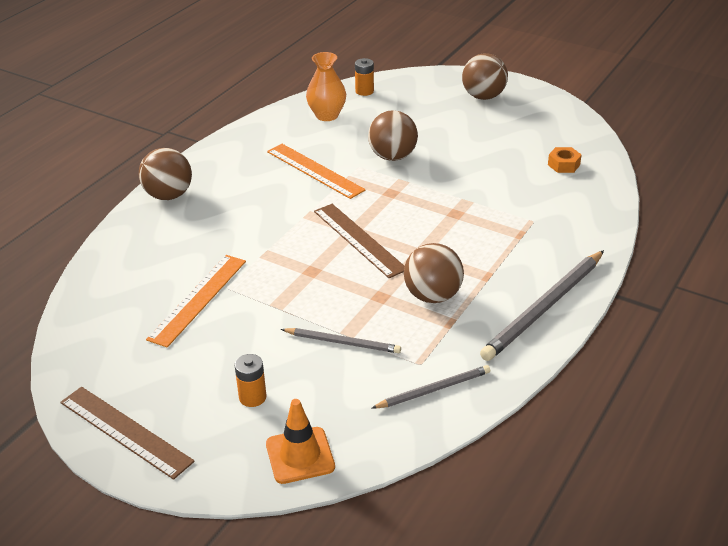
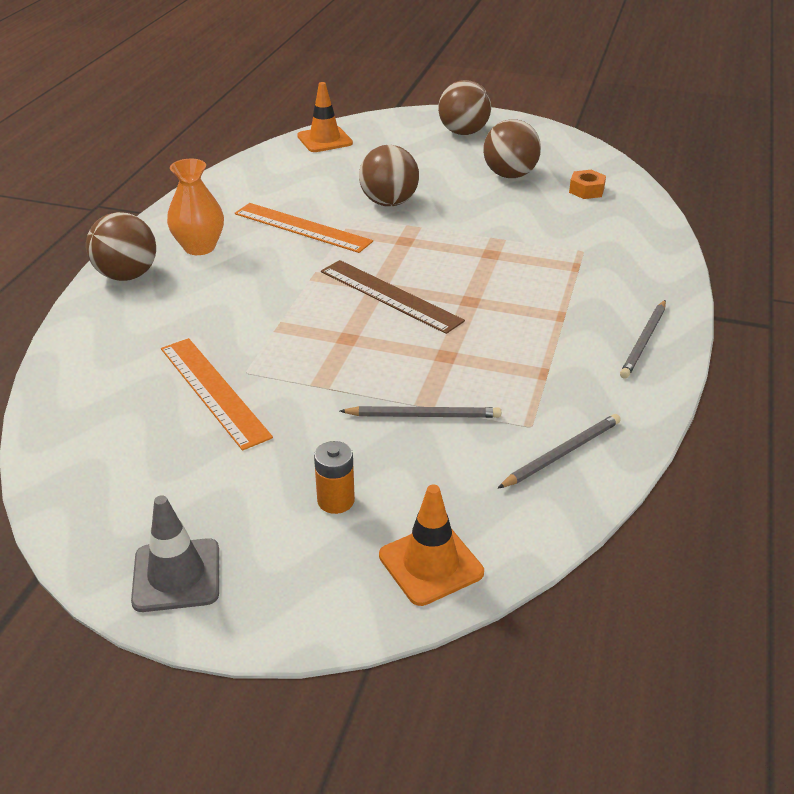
camera: 15 degrees left, 0 degrees up
brown ruler [60,387,195,480] -> grey traffic cone [131,495,219,612]
orange ruler [146,255,246,347] -> orange ruler turned 45 degrees counterclockwise [161,338,273,451]
orange vase [306,52,346,121] -> orange vase moved to [167,159,224,255]
orange battery [355,58,374,96] -> orange traffic cone [297,82,353,152]
brown ball [404,243,464,303] -> brown ball moved to [483,119,541,178]
grey pencil [480,250,604,361] -> grey pencil [620,300,666,379], size x0.56

